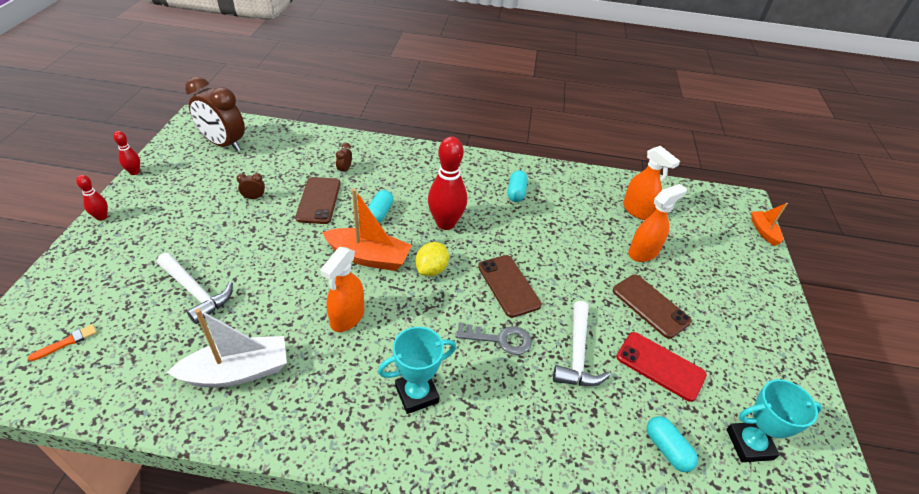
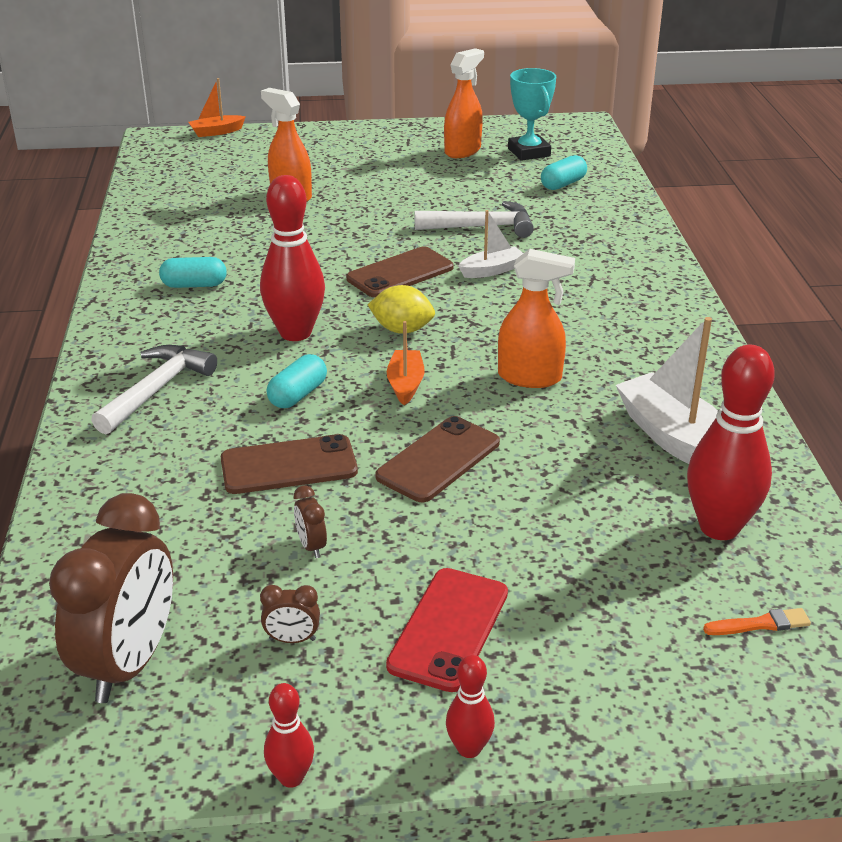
camera: 100 degrees left, 10 degrees down
orange brush [28,324,97,361] -> orange brush turned 135 degrees clockwise [703,608,811,635]
white hammer [157,253,233,324] -> white hammer moved to [91,345,217,434]
orange boat [322,188,412,271] -> orange boat [387,321,425,405], size x0.56
brown clock [336,143,352,175] -> brown clock moved to [260,585,320,643]
turquoise capsule [368,190,393,223] -> turquoise capsule turned 60 degrees counterclockwise [266,354,327,408]
turquoise trophy [378,327,456,414] -> none
grey key [455,322,532,355] -> white boat [458,210,523,278]
brown phone [613,275,692,339] -> brown phone moved to [375,416,500,502]
red phone [616,332,707,402] -> red phone moved to [386,568,508,692]
orange spray bottle [623,146,680,220] -> orange spray bottle moved to [444,48,484,158]
none -> red bowling pin [687,345,775,540]

